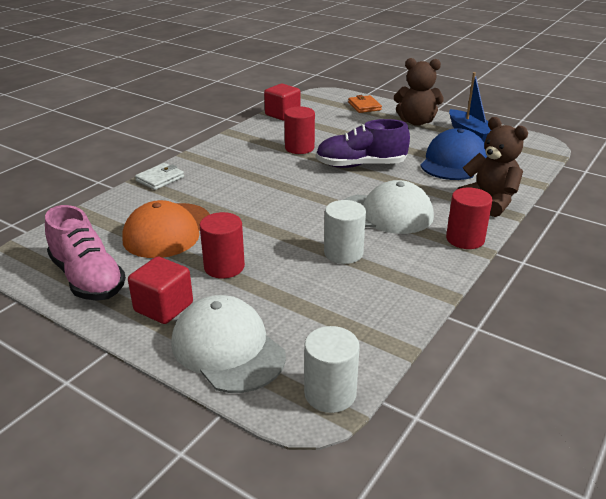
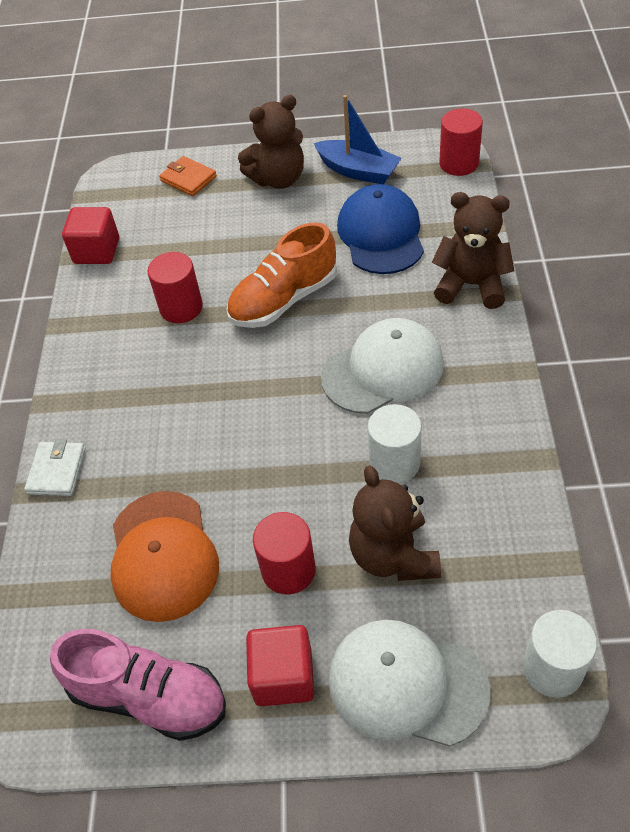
camera: 30 degrees left, 20 degrees up
purple shoe [316,119,410,168] -> orange shoe [226,222,337,328]
red cylinder [446,187,493,249] -> red cylinder moved to [439,109,483,176]
none -> brown teddy bear [349,465,441,581]

